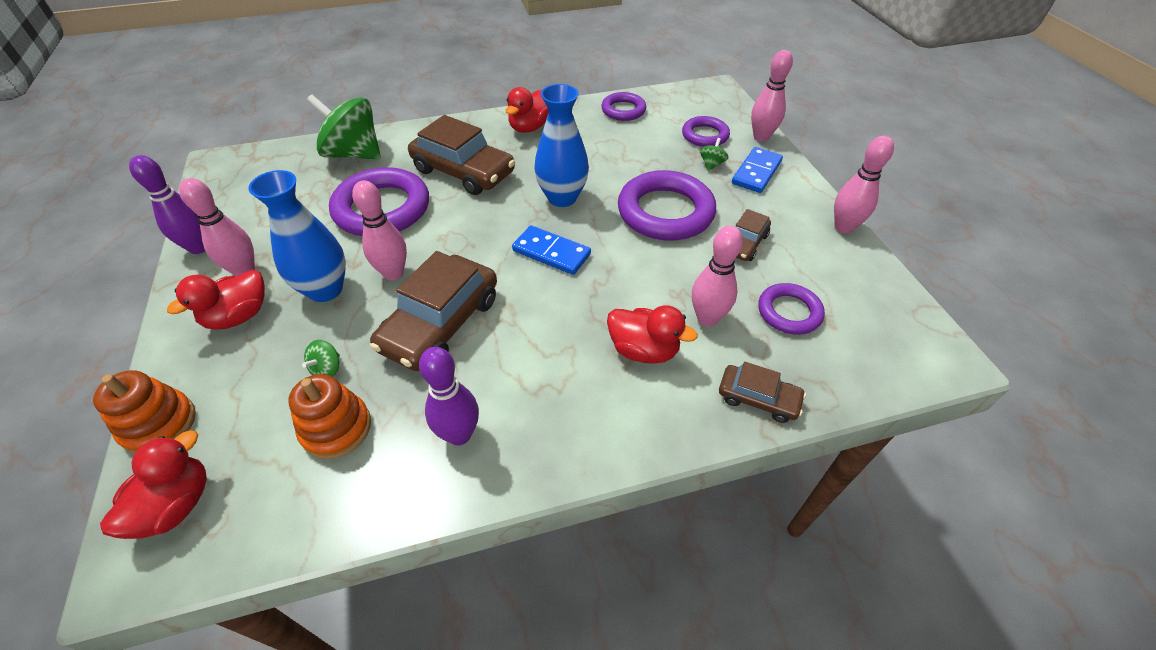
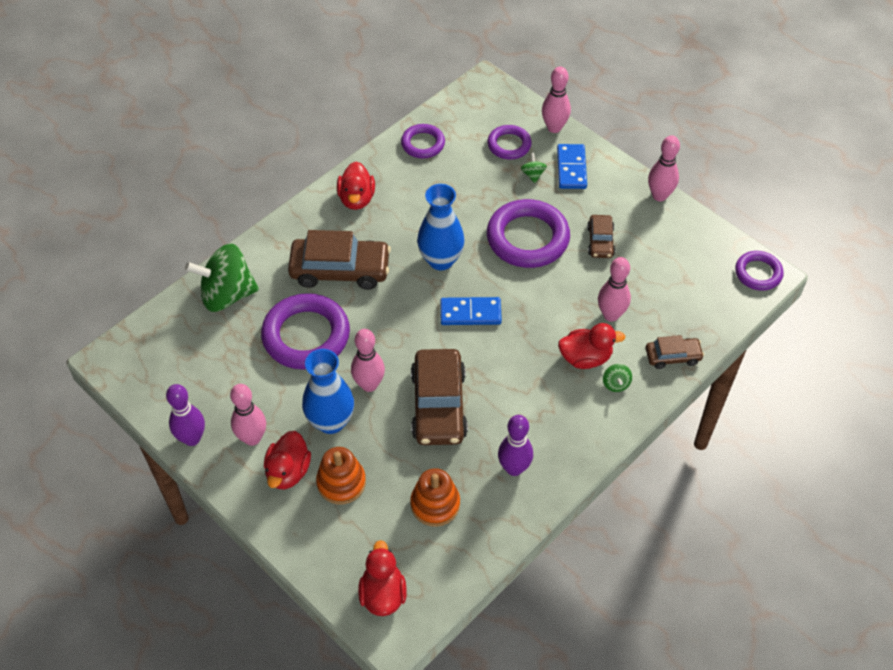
camera: 30 degrees left, 5 degrees up
orange stacking toy [93,370,196,454] -> orange stacking toy moved to [316,447,366,504]
green spinning top [302,340,340,377] -> green spinning top moved to [603,364,632,392]
purple ring [758,283,825,335] -> purple ring moved to [735,251,784,291]

